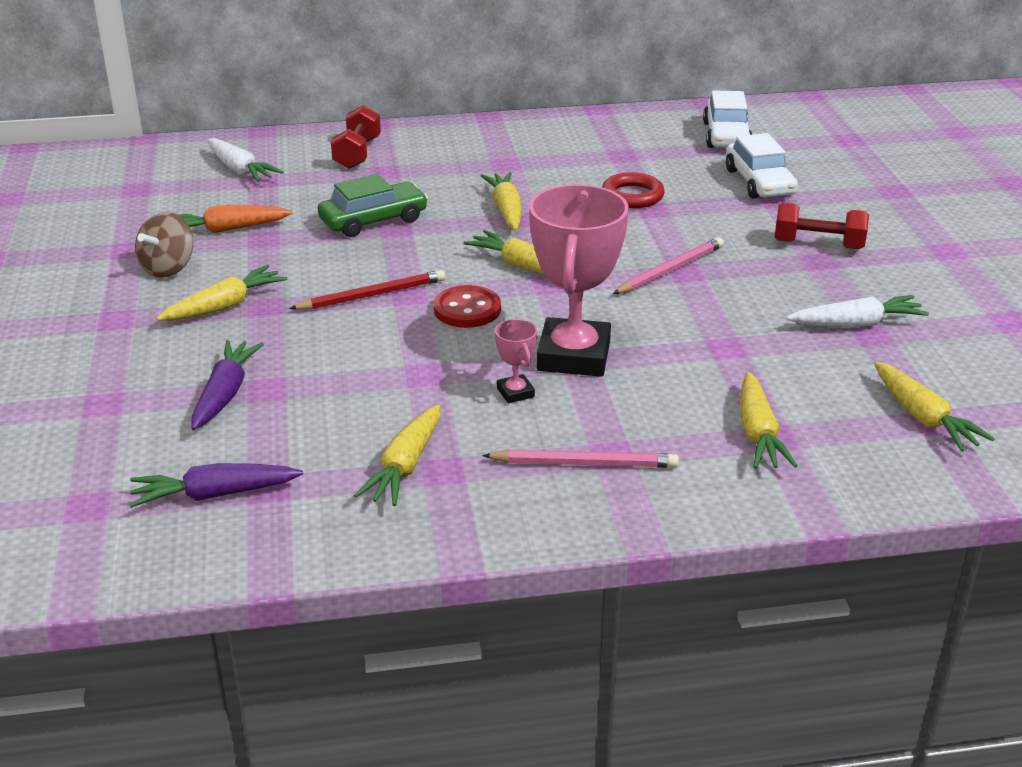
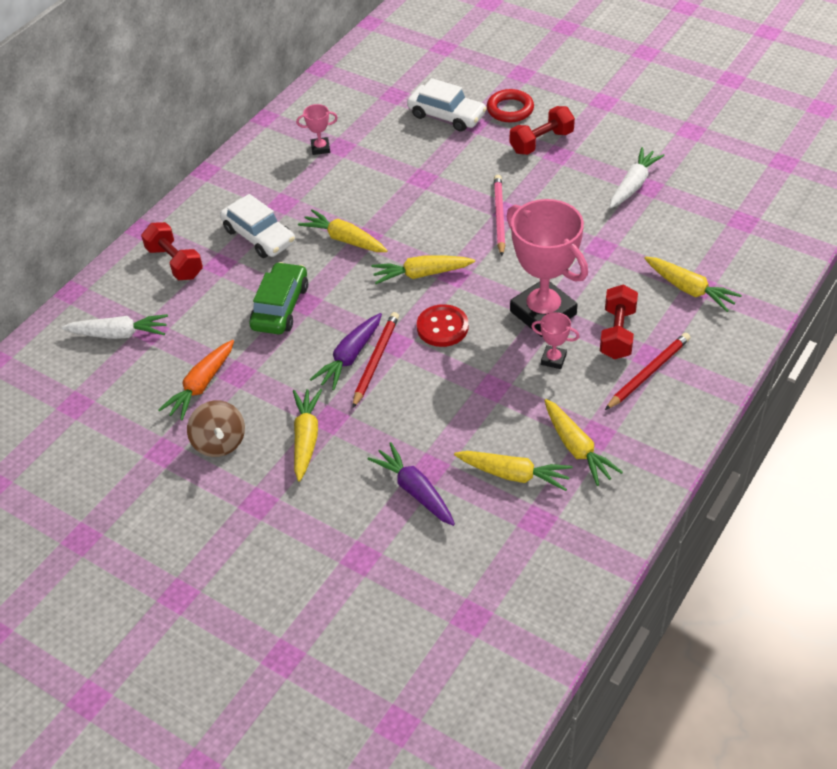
camera: 45 degrees left, 15 degrees up
purple carrot [129,463,303,508] -> purple carrot moved to [310,313,382,390]
pink pencil [482,450,679,468] -> red pencil [605,333,690,410]
red ring [602,172,665,208] -> red ring moved to [487,89,534,123]
white car [703,90,752,148] -> white car moved to [220,194,295,258]
yellow carrot [874,361,995,452] -> yellow carrot moved to [454,451,573,491]
none -> pink trophy [296,104,338,155]
none -> red dumbbell [600,285,638,359]

